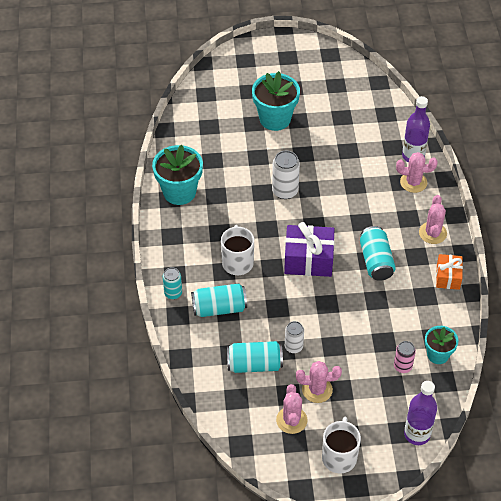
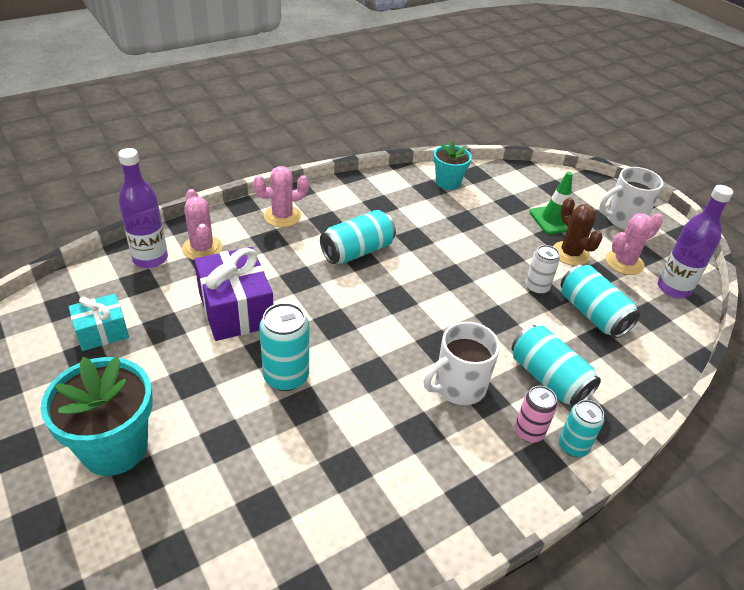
camera: 120 degrees left, 10 degrees down
turquoise flower pot [152,145,203,205] -> none
white can [272,151,300,199] -> turquoise can [259,303,309,391]
purple gift [284,222,335,277] -> purple gift moved to [194,247,273,341]
pink cactus [296,361,342,403] -> brown cactus [553,197,603,266]
pink can [394,341,416,373] -> pink can moved to [515,386,557,443]
purple bottle [404,381,437,445] -> purple bottle moved to [658,185,733,299]
orange gift [436,254,463,290] -> none
none -> turquoise gift [68,294,129,351]
none -> green traffic cone [530,171,573,234]

